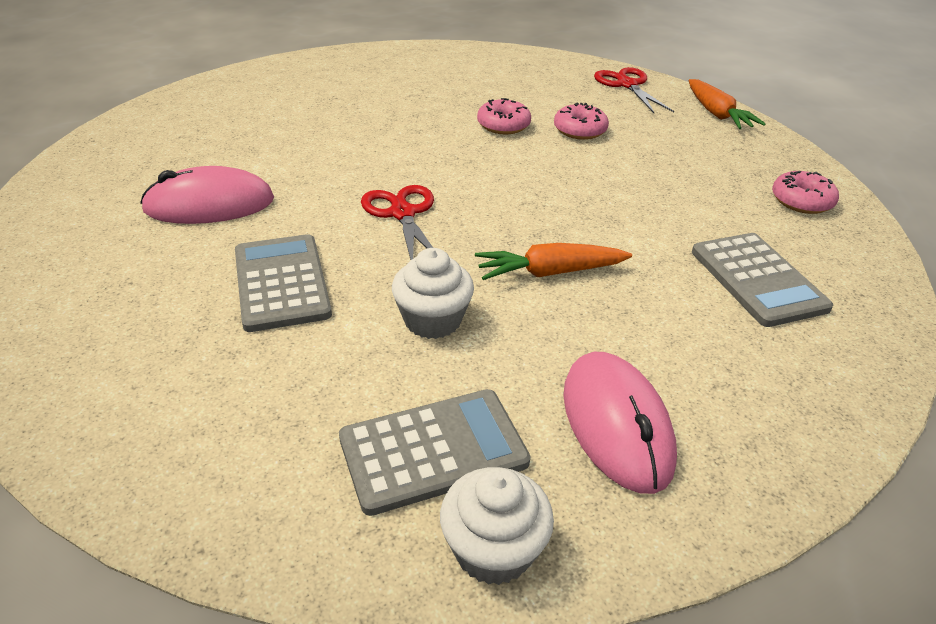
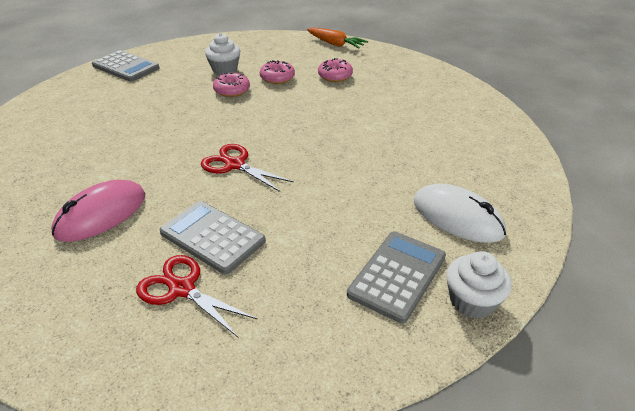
camera: 35 degrees left, 0 degrees up
white cupcake [392,248,474,339] -> white cupcake moved to [205,33,240,75]
orange carrot [475,243,632,280] -> none
pink mouse [563,352,677,494] -> white mouse [413,184,506,243]
red scissors [594,67,674,113] -> red scissors moved to [136,255,258,337]
grey calculator [692,233,833,327] -> grey calculator moved to [92,50,160,82]
pink donut [772,171,839,214] -> pink donut moved to [318,58,353,82]

